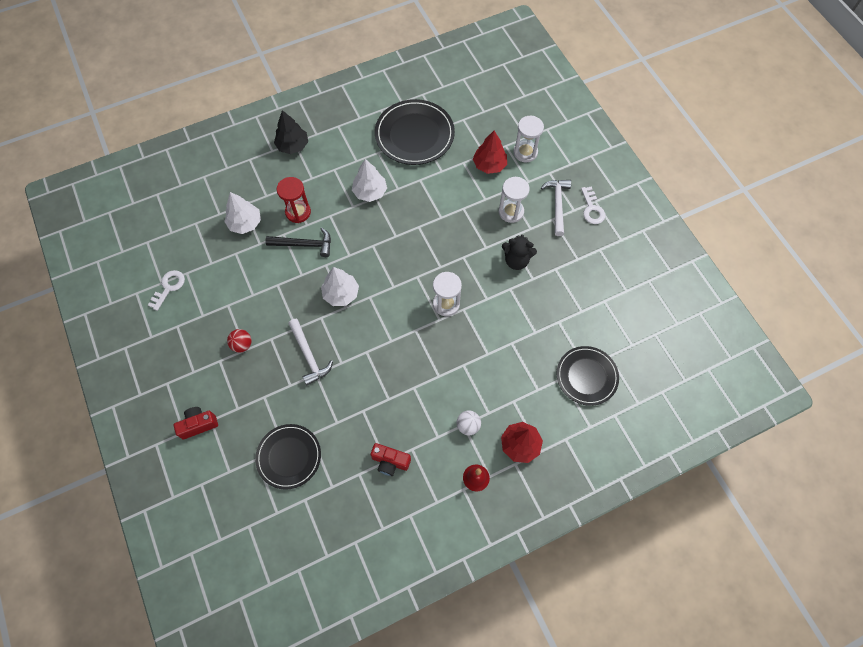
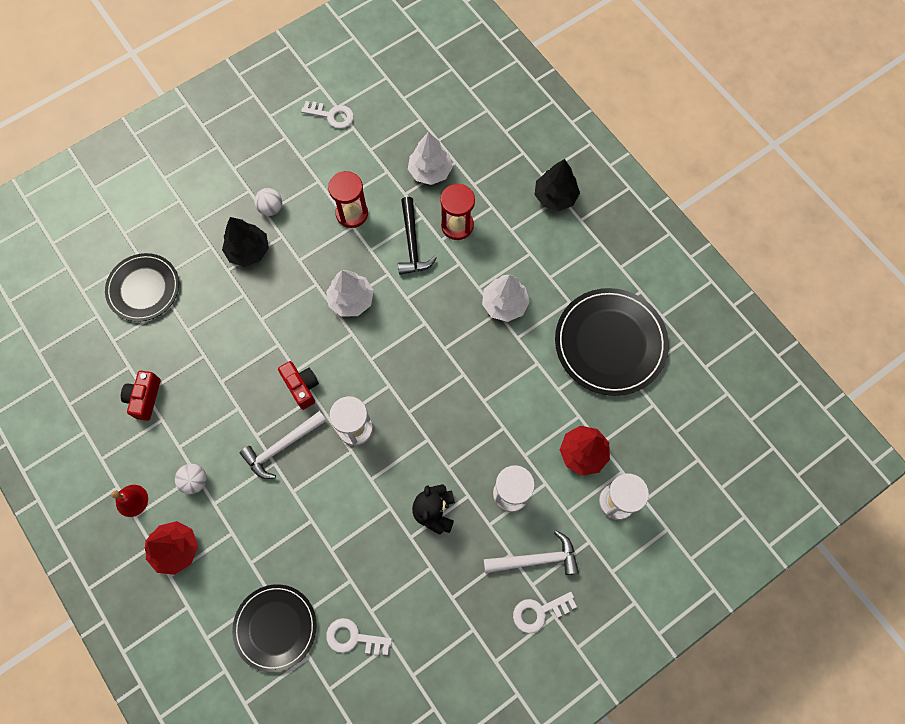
camera: 80 degrees right, 5 degrees up
red camera [173,407,218,439] -> red camera moved to [278,361,319,410]
red ball [227,329,251,353] -> white ball [254,188,282,216]
white hammer [288,319,333,385] -> white hammer moved to [240,411,327,479]
none -> black tree [222,217,269,267]
none -> white key [326,618,392,655]
none -> red hourglass [328,171,368,228]

